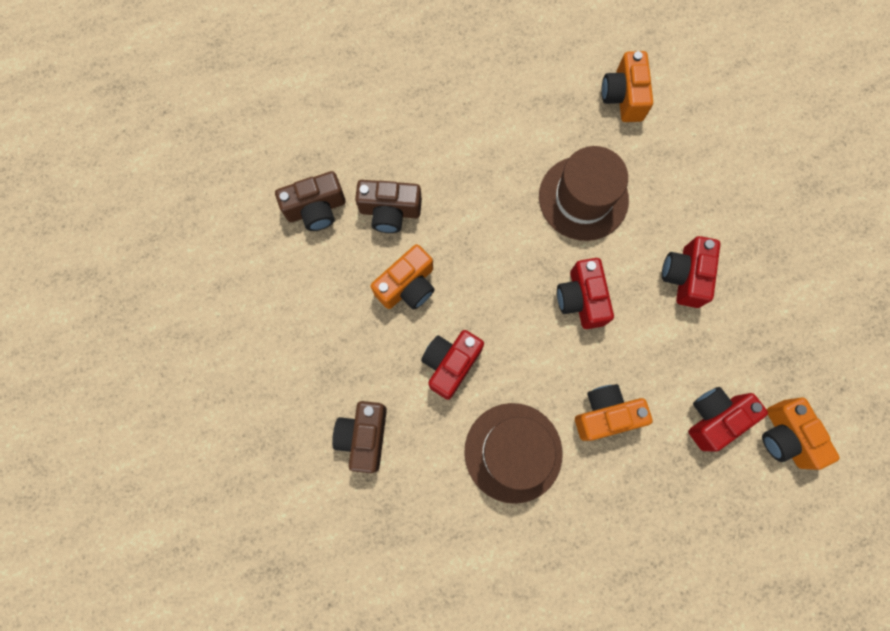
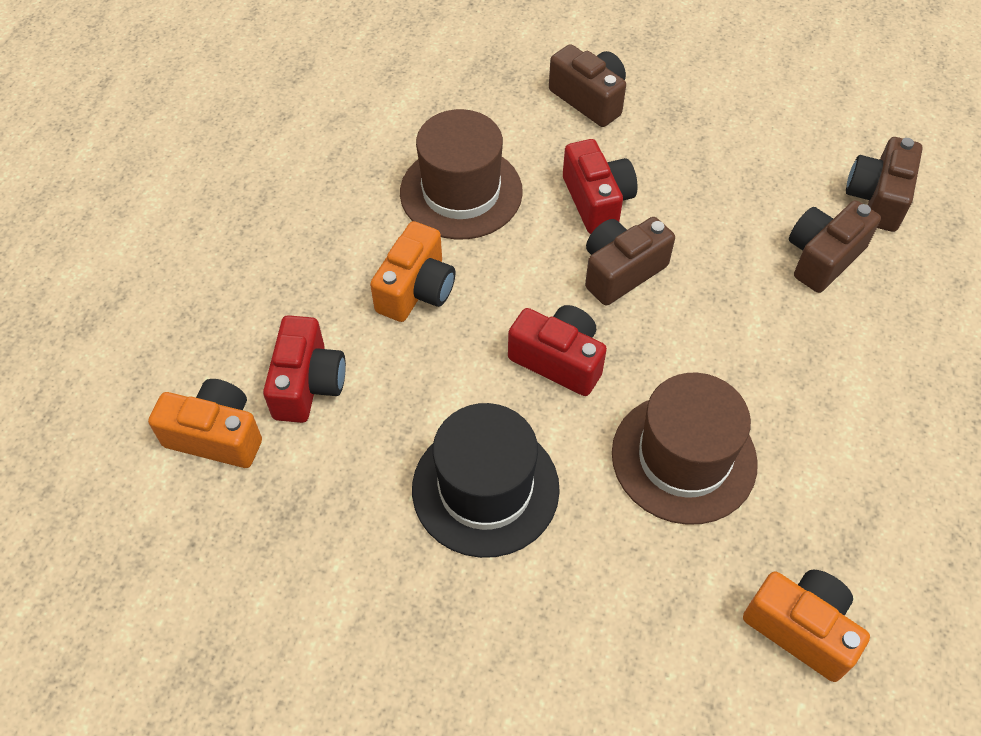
camera: 130 degrees right, 20 degrees down
orange camera [370,244,435,310] -> none
red camera [662,236,720,308] -> black hat [412,403,560,558]
none -> brown camera [585,217,675,305]

